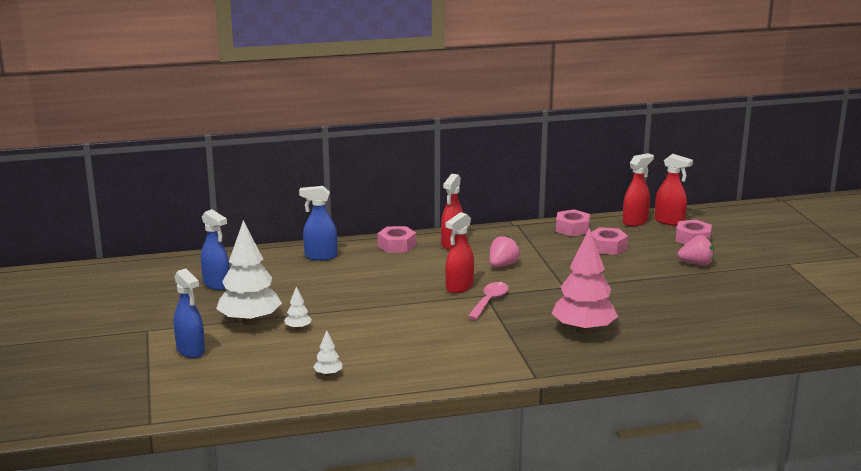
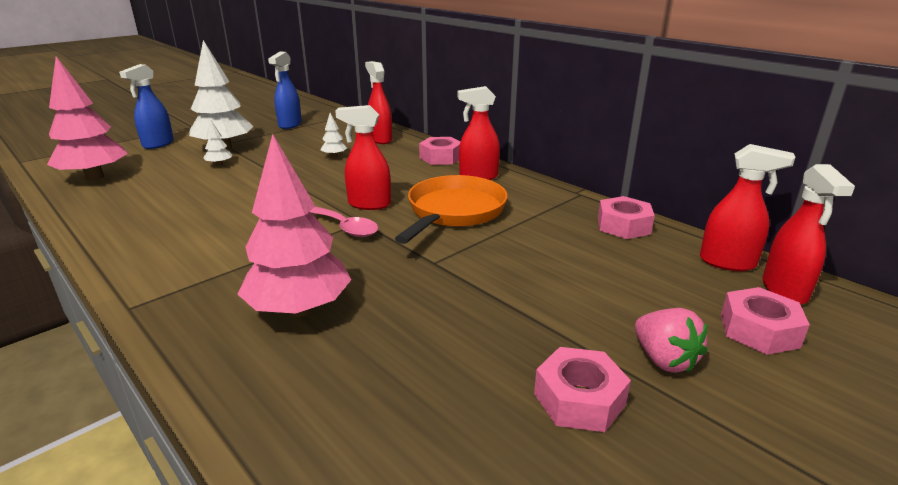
camera: 60 degrees right, 5 degrees up
blue spray bottle [299,186,337,261] -> red spray bottle [365,61,392,144]
white tree [313,330,342,376] -> white tree moved to [321,113,347,157]
pink spoon [468,282,509,320] -> pink spoon turned 45 degrees clockwise [310,206,378,237]
pink strawberry [490,236,520,267] -> orange pan [395,175,508,244]
pink nut [591,227,628,255] -> pink nut moved to [534,347,631,432]
none -> pink tree [47,57,128,181]

